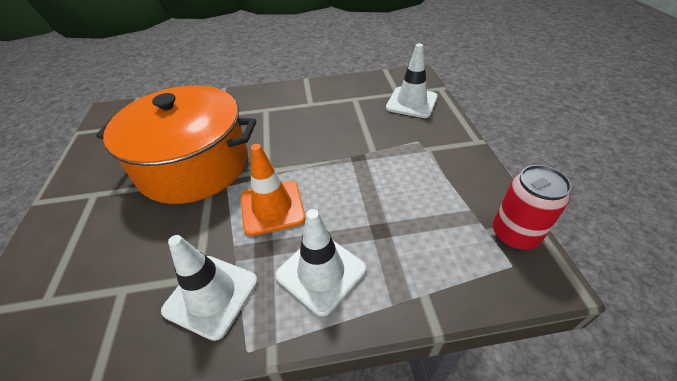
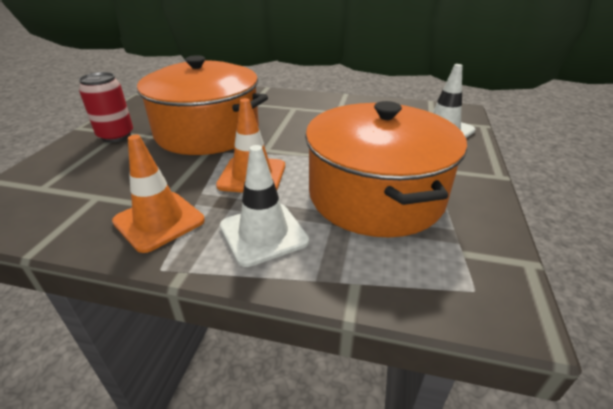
camera: 20 degrees right, 10 degrees down
white traffic cone [161,235,258,341] -> orange traffic cone [112,135,205,253]
red can [493,165,572,250] -> red can moved to [79,72,133,142]
none -> orange pot [305,101,467,237]

